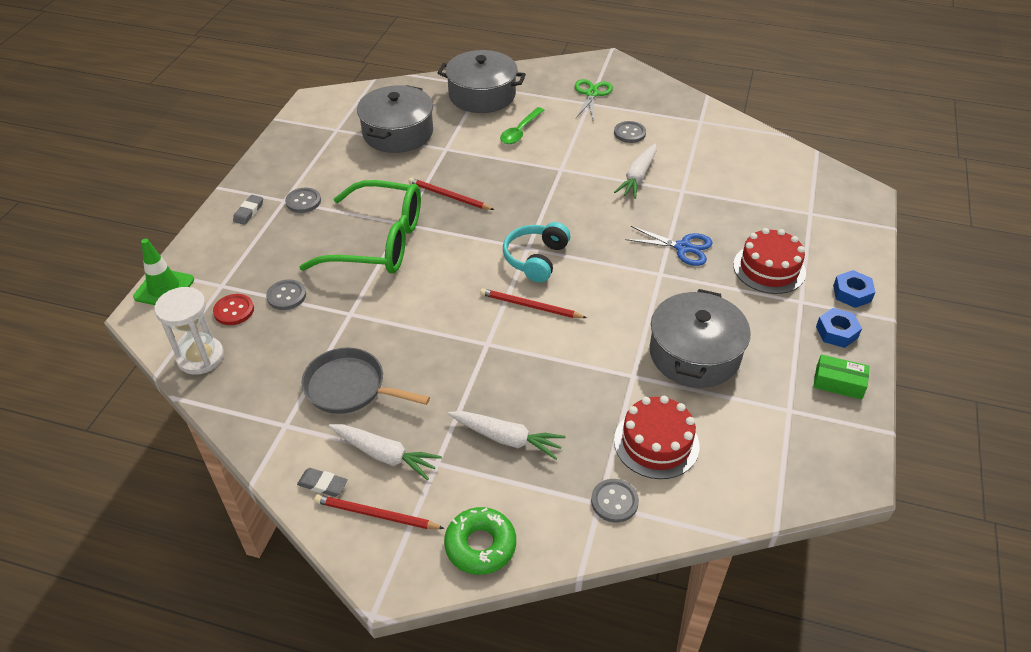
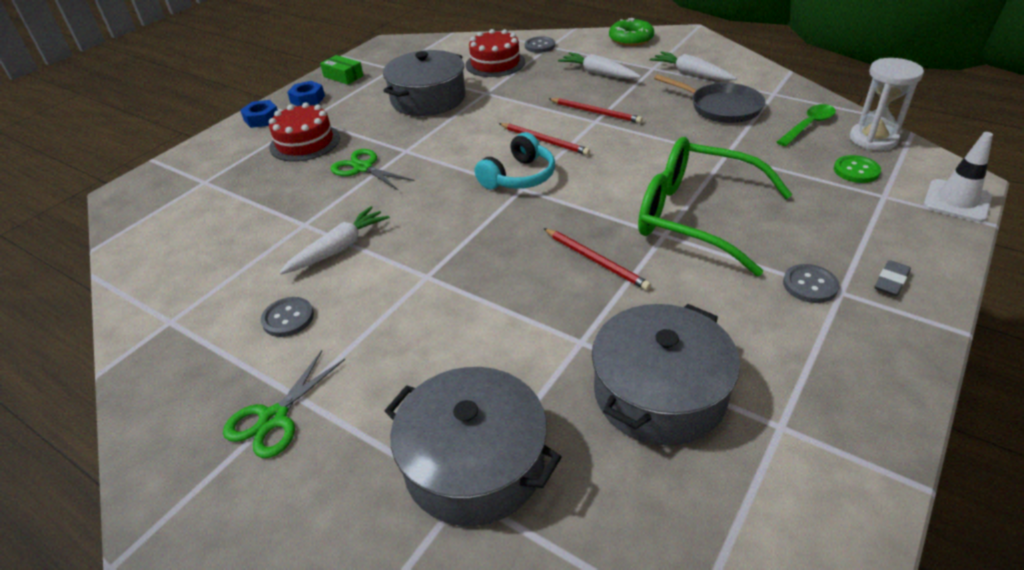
camera: 160 degrees left, 5 degrees down
green traffic cone [133,239,194,305] -> white traffic cone [923,132,993,222]
red button [213,294,254,325] -> green button [834,155,881,183]
grey button [266,279,306,310] -> none
grey eraser [297,468,348,497] -> none
red pencil [314,495,445,529] -> red pencil moved to [549,98,643,123]
green spoon [500,107,544,144] -> green spoon moved to [777,104,836,146]
blue scissors [625,226,713,266] -> green scissors [331,149,415,191]

